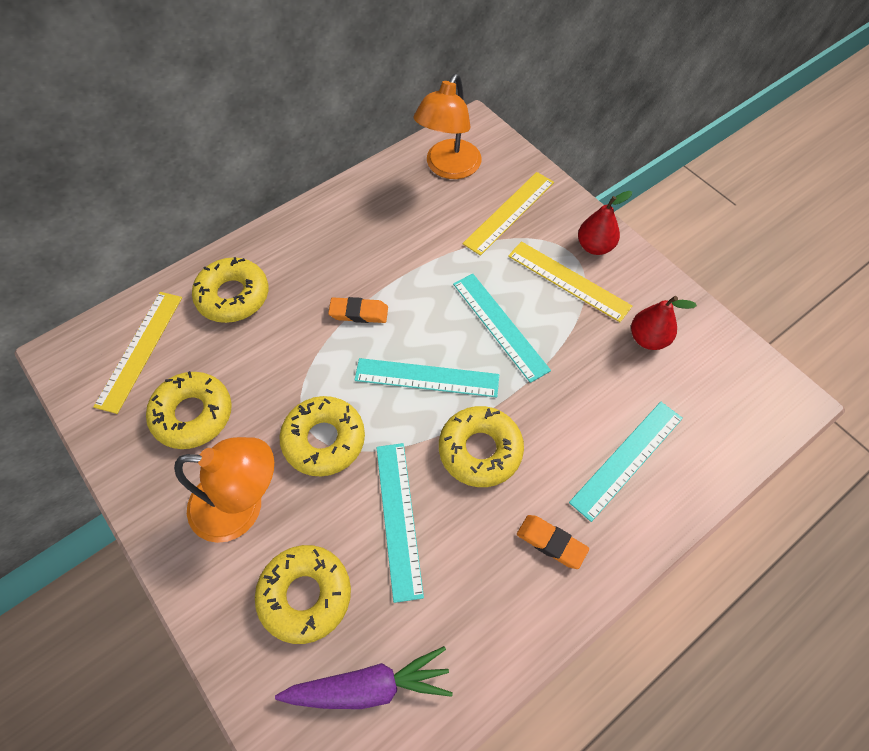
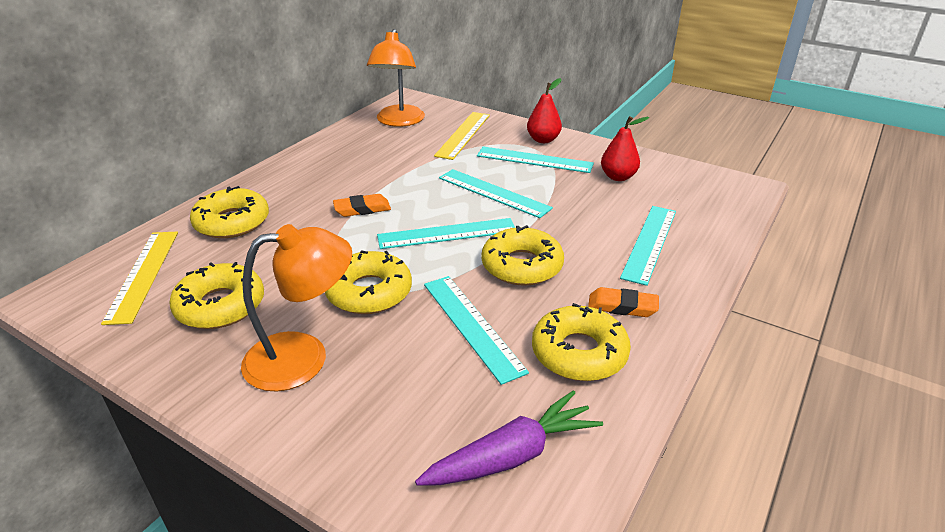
camera: 20 degrees left, 25 degrees down
yellow donut [255,545,351,644] -> yellow donut moved to [532,303,631,381]
yellow ruler [508,241,632,322] -> turquoise ruler [477,147,594,173]

